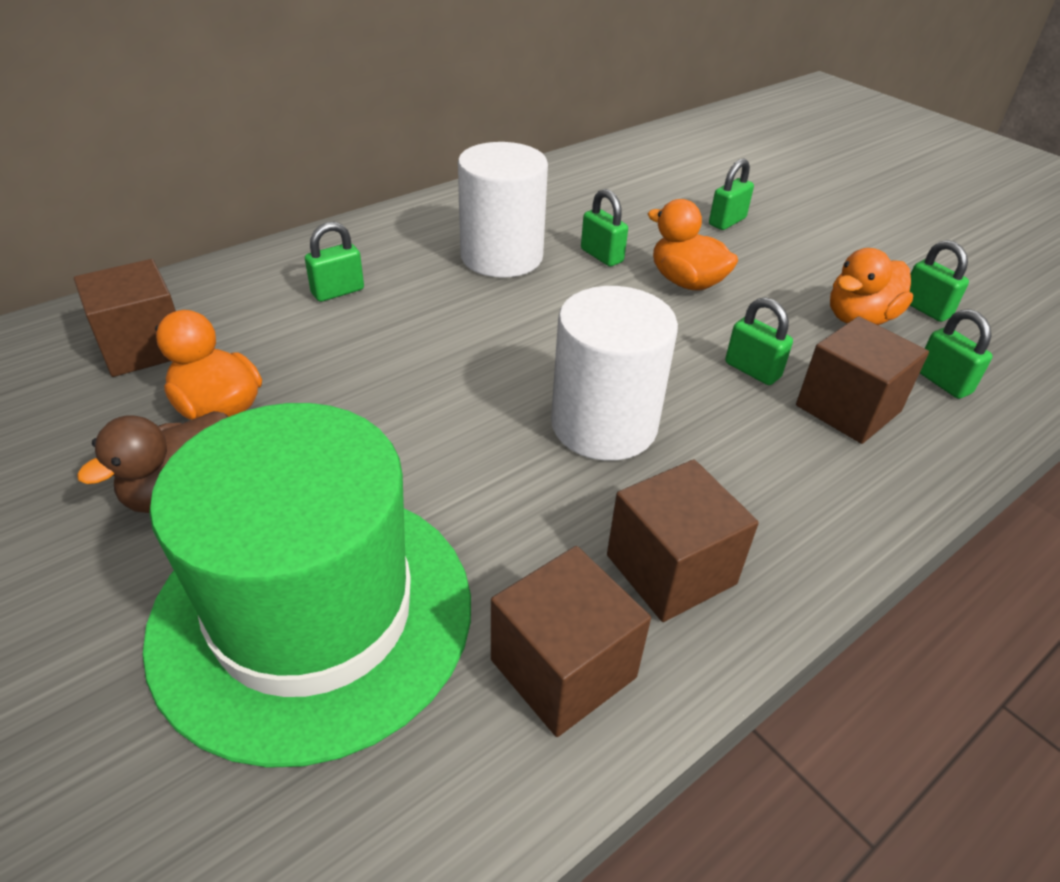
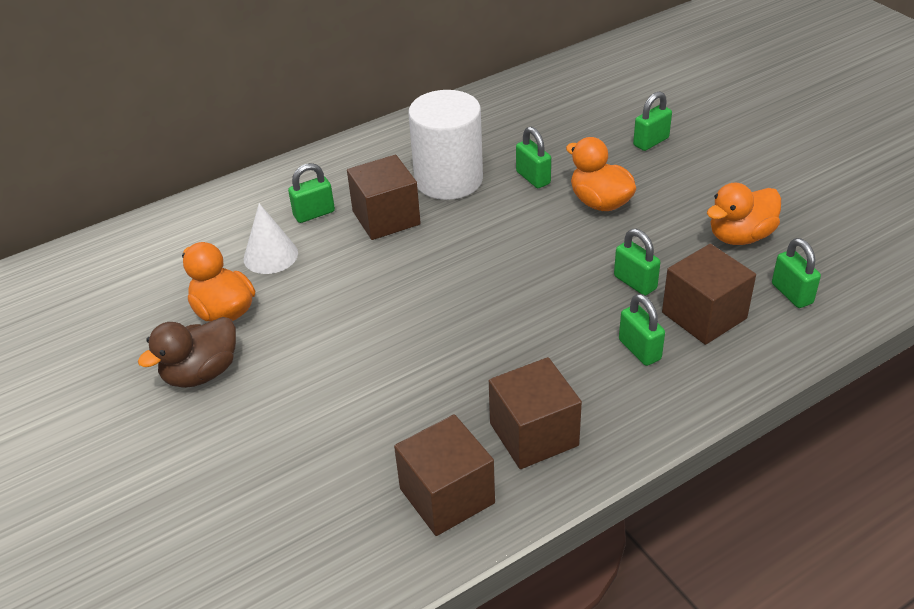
camera: 10 degrees right, 0 degrees up
brown cube [74,259,176,377] -> brown cube moved to [347,155,421,240]
green hat [142,403,471,768] -> none
white cylinder [551,286,678,461] -> none
green padlock [910,240,969,322] -> green padlock moved to [619,294,665,366]
none -> white cone [244,203,298,274]

